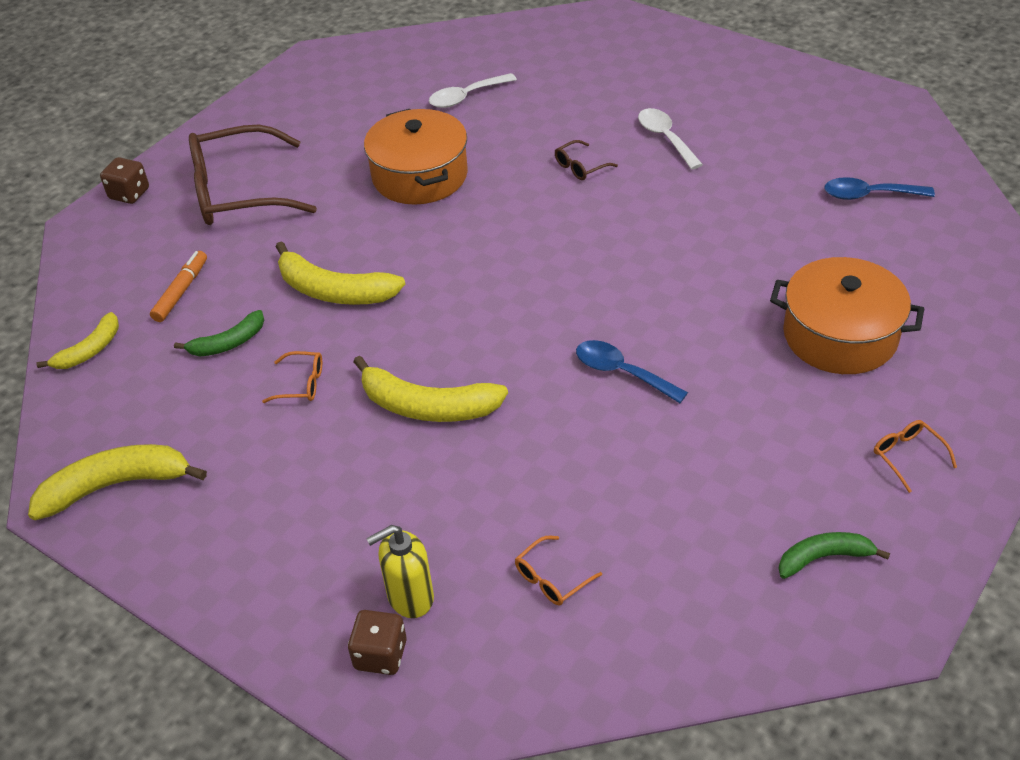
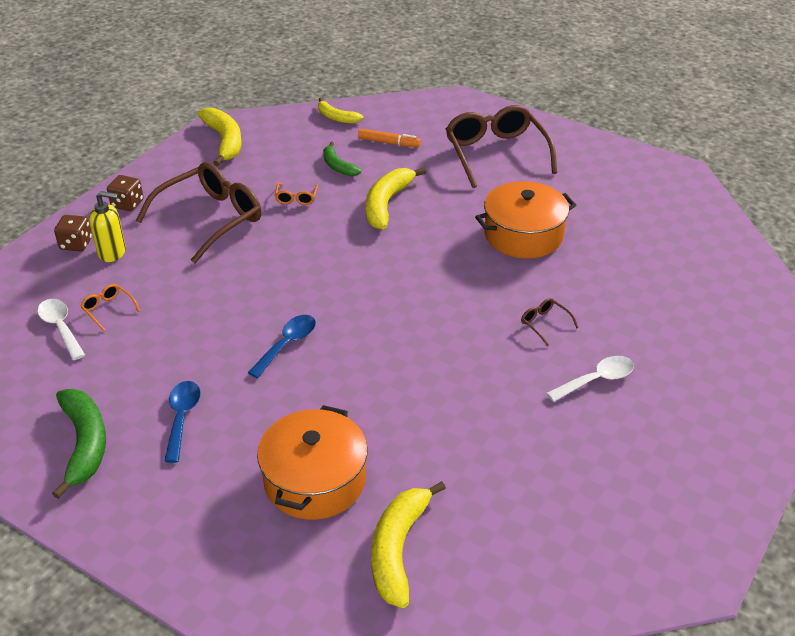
camera: 85 degrees right, 5 degrees down
brown dice [100,157,149,204] -> brown dice moved to [107,175,144,211]
yellow banana [353,356,508,422] -> yellow banana moved to [371,481,446,608]
yellow soap dispenser [366,525,434,618] -> yellow soap dispenser turned 120 degrees clockwise [89,191,126,262]
white spoon [429,73,517,108] -> white spoon moved to [38,299,85,360]
green banana [779,532,890,579] -> green banana [52,389,106,499], size x1.66
blue spoon [824,177,935,200] -> blue spoon moved to [164,381,200,463]
orange glasses [874,420,957,493] -> none
none -> brown glasses [136,162,261,263]

